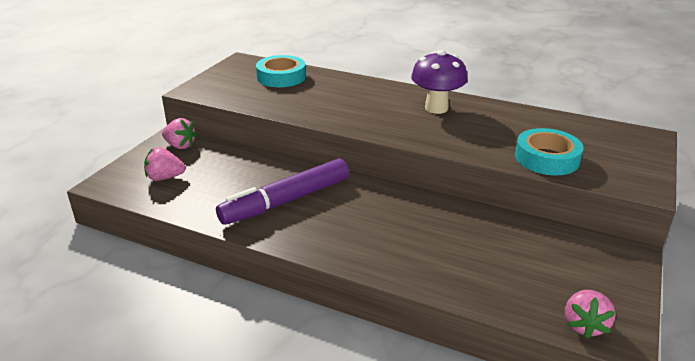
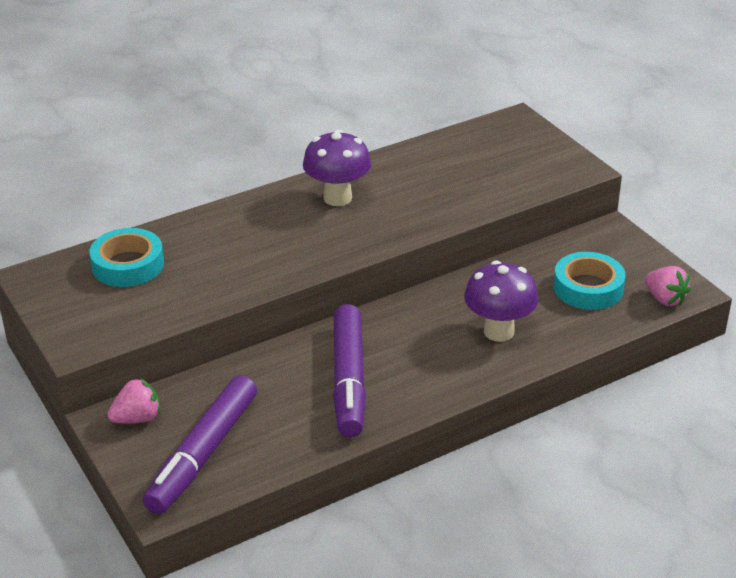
camera: 55 degrees left, 5 degrees up
pink strawberry [144,147,186,181] -> purple marker [143,375,257,514]
turquoise tape [515,128,584,175] -> turquoise tape moved to [553,252,625,310]
none -> purple mushroom [464,260,539,342]

